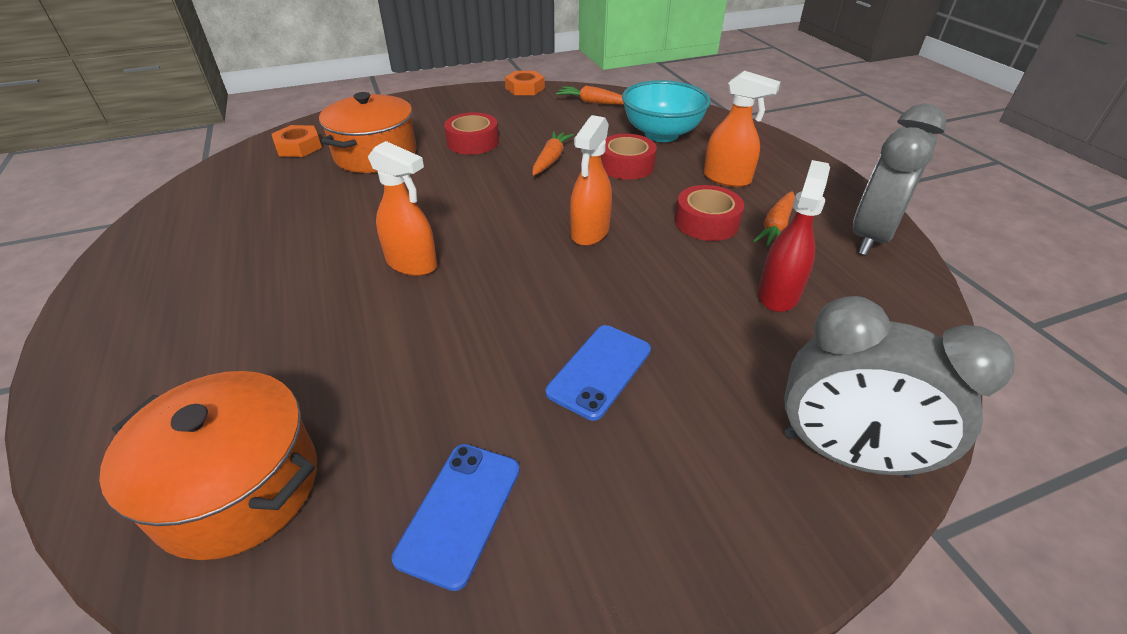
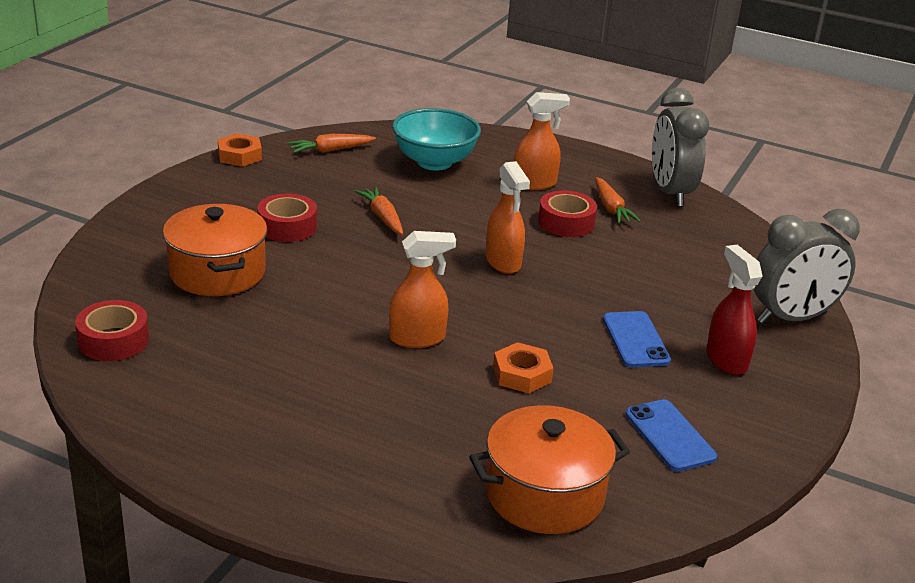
camera: 45 degrees left, 10 degrees down
orange nut [272,125,322,157] -> orange nut moved to [493,342,554,393]
red tape [601,134,657,180] -> red tape moved to [75,300,149,361]
red spray bottle [758,160,830,312] -> red spray bottle moved to [706,245,763,375]

